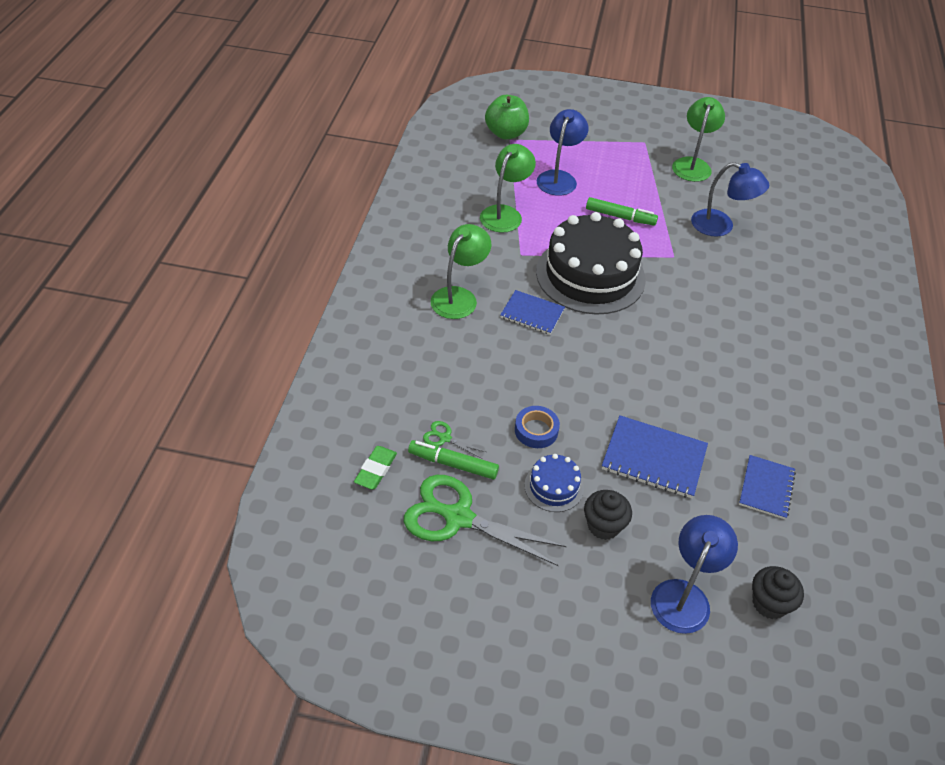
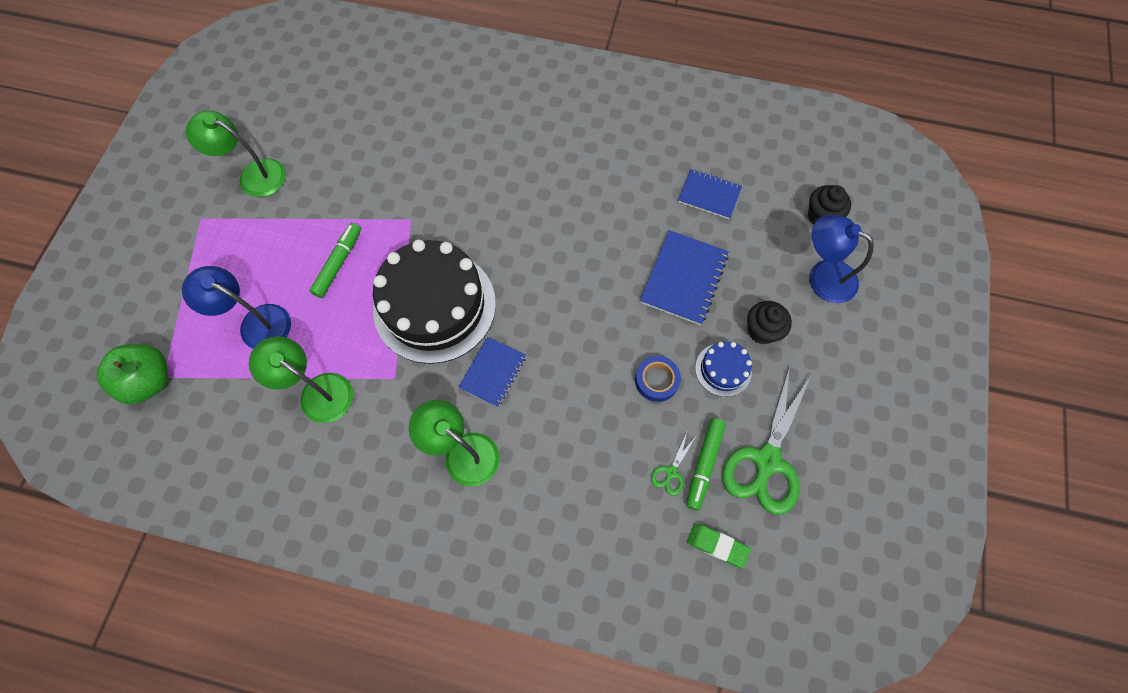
camera: 85 degrees left, 20 degrees up
blue lamp [691,162,769,237] -> none

